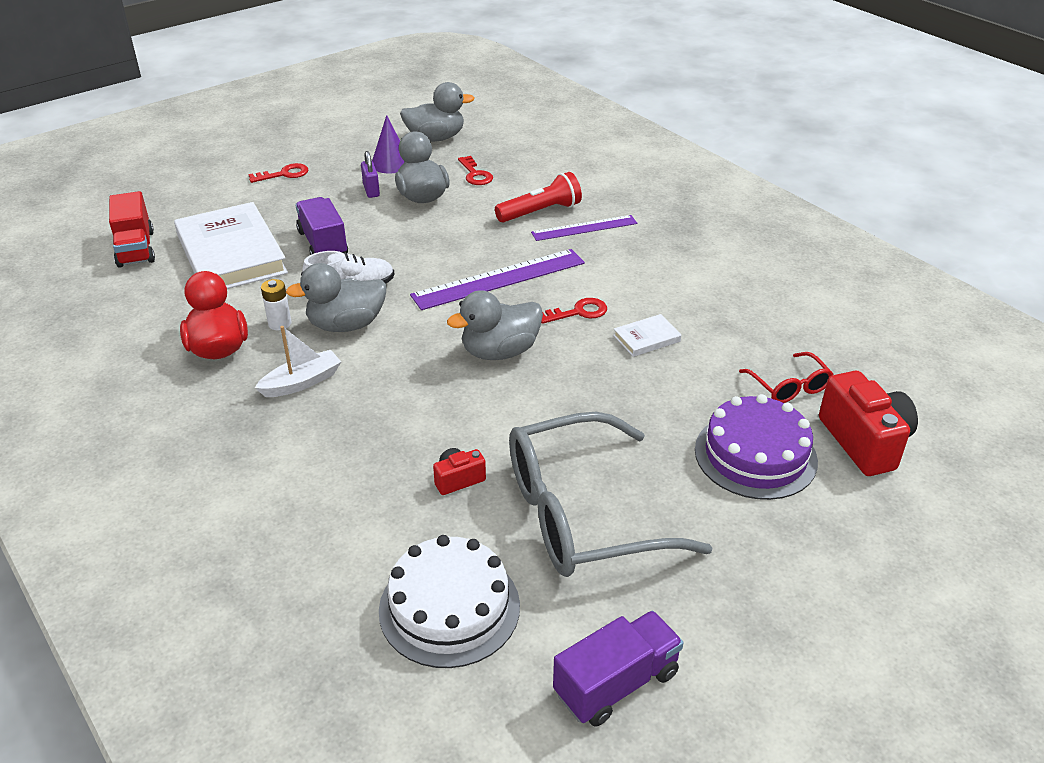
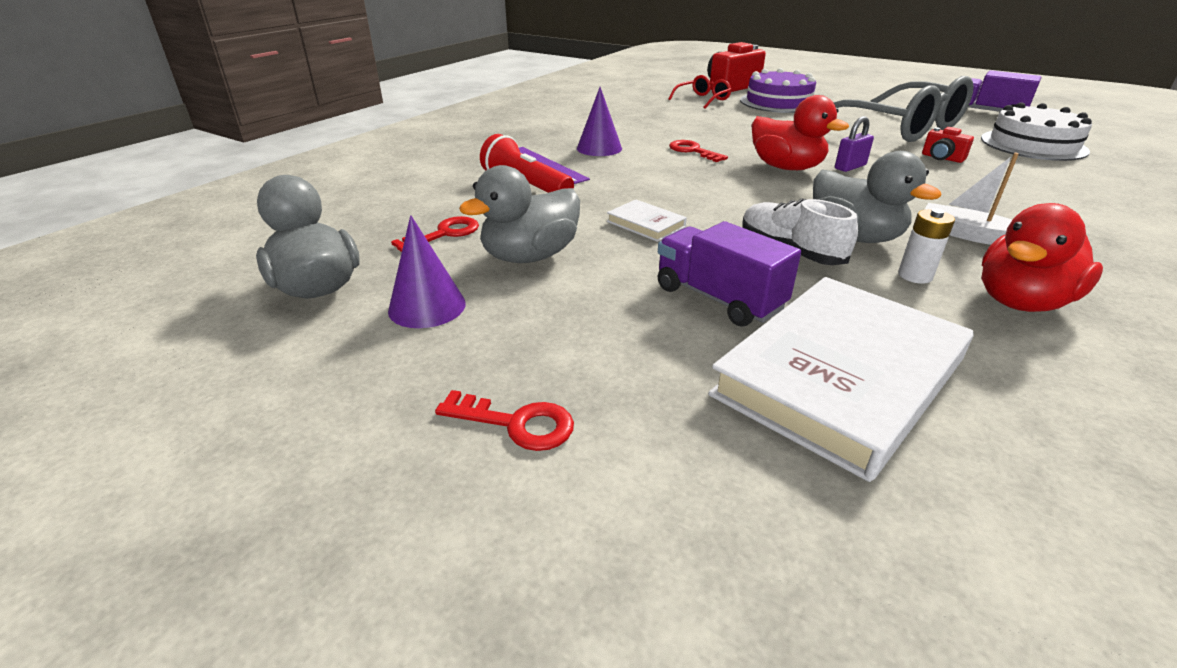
camera: 110 degrees left, 5 degrees down
red truck [109,191,155,268] -> none
red key [248,163,308,183] -> red key turned 150 degrees clockwise [435,390,574,451]
purple truck [295,197,348,255] -> purple truck turned 90 degrees clockwise [658,221,801,326]
purple padlock [361,151,380,198] -> purple padlock moved to [835,116,874,172]
purple ruler [410,249,585,310] -> none
grey duck [447,290,543,360] -> red duck [751,95,849,170]
white book [613,314,681,357] -> white book moved to [607,200,687,242]
none -> purple cone [577,87,622,156]

